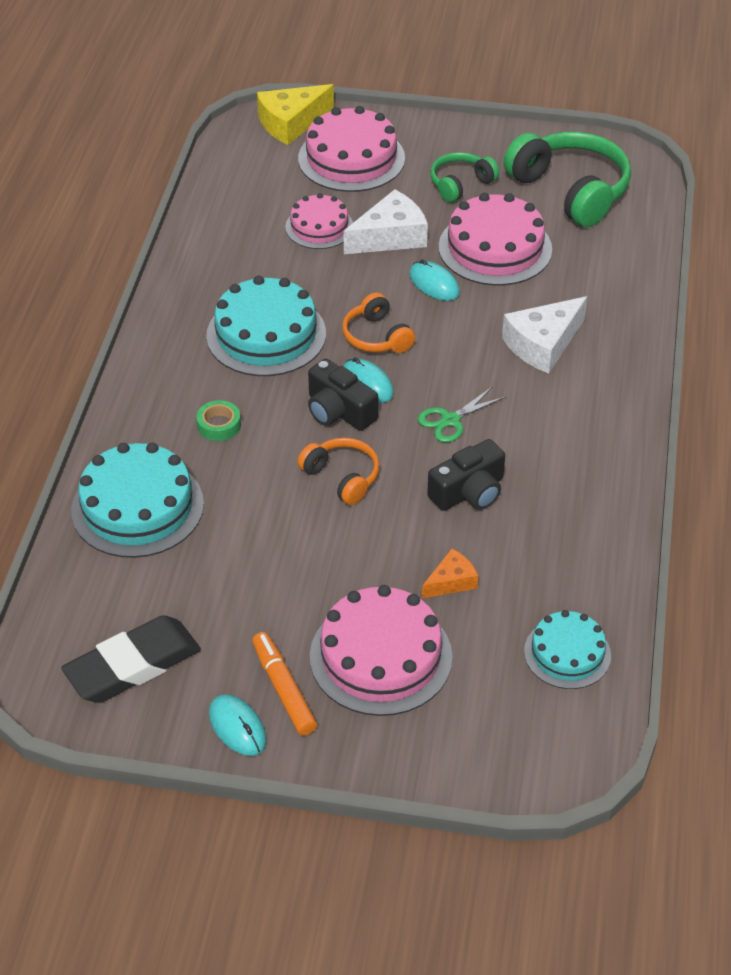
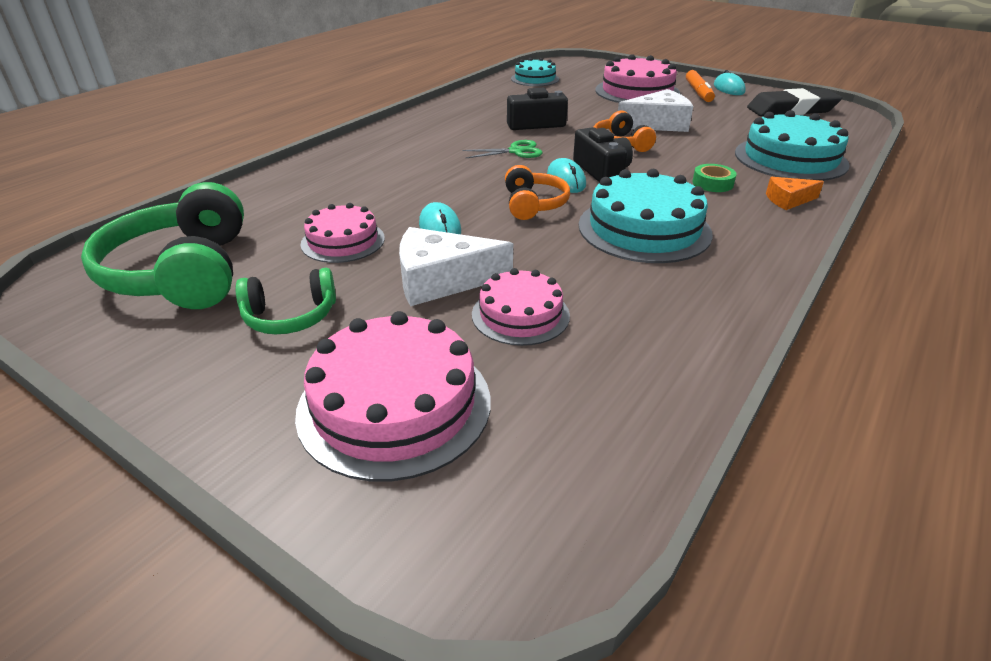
camera: 155 degrees left, 10 degrees down
yellow cheese [257,84,334,145] -> none
orange cheese [422,549,478,598] -> orange cheese moved to [766,177,824,210]
pink cake [439,193,552,286] -> pink cake [301,203,385,263], size x0.61
white cheese [502,296,587,373] -> white cheese moved to [618,89,693,132]

